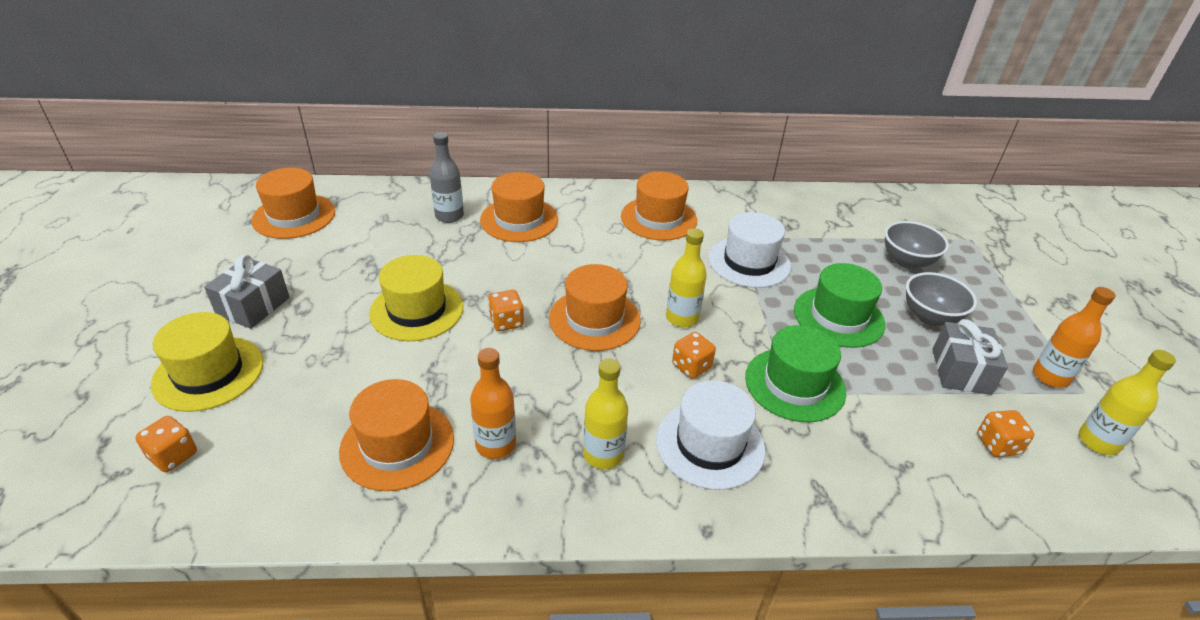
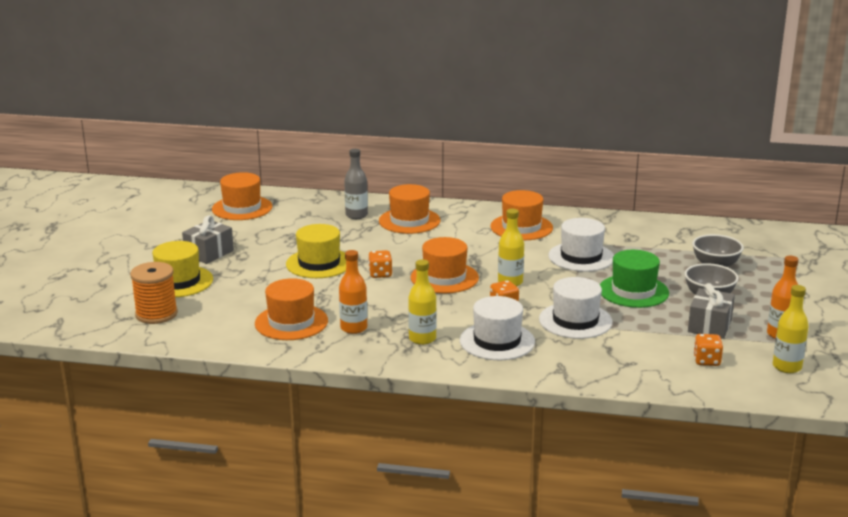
camera: 15 degrees right, 15 degrees down
orange dice [135,416,197,472] -> orange spool [130,262,178,324]
green hat [745,325,846,422] -> white hat [539,277,613,339]

